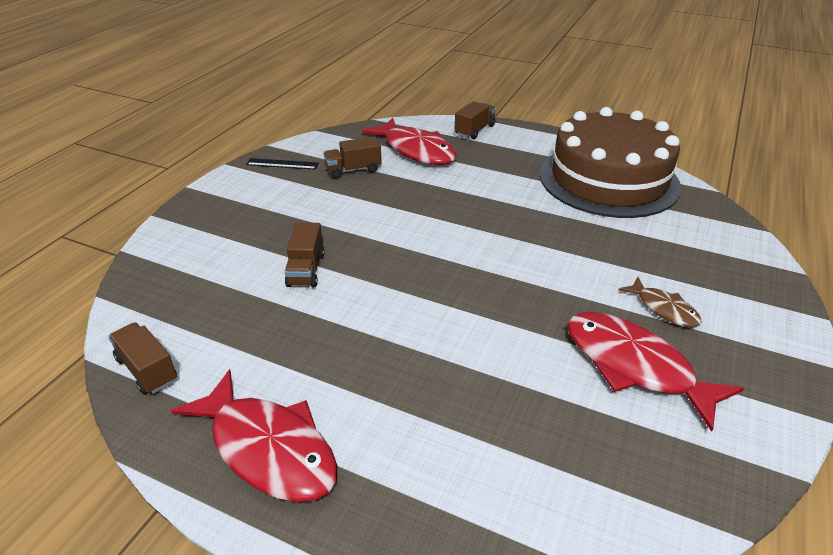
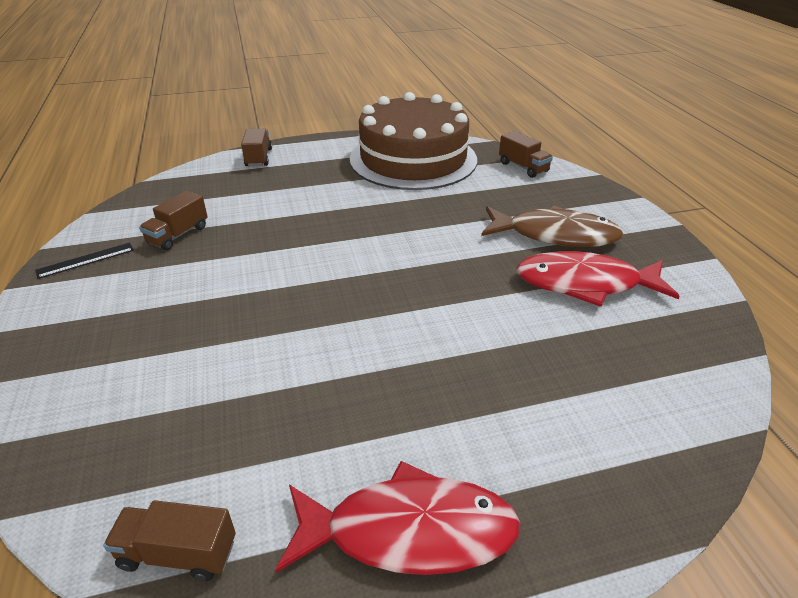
camera: 40 degrees left, 0 degrees up
brown truck [285,222,324,288] -> brown truck moved to [499,131,553,178]
red fish [362,118,456,165] -> none
brown fish [618,277,702,328] -> brown fish [481,205,623,247], size x1.86

